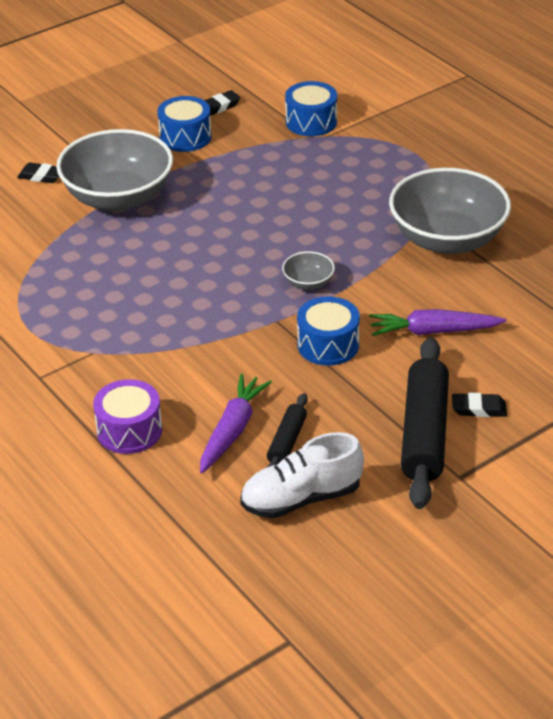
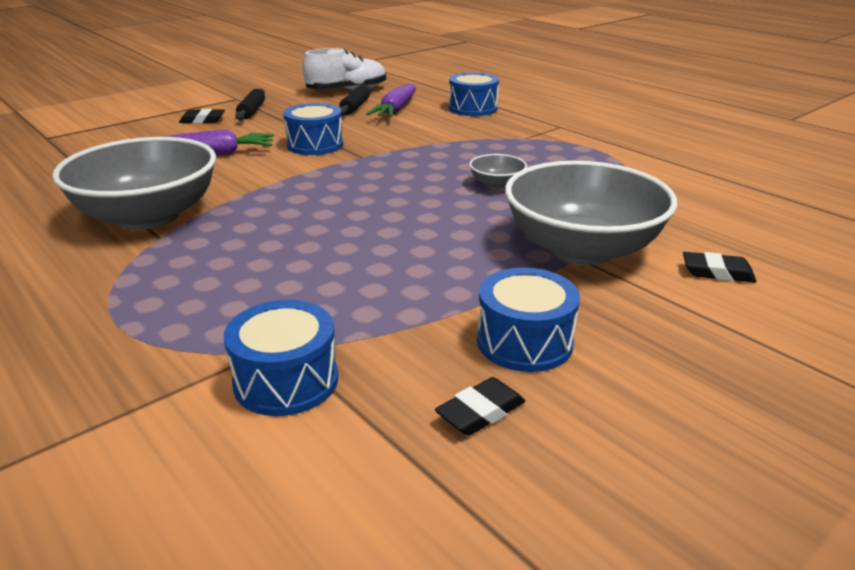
camera: 175 degrees right, 10 degrees down
purple drum [93,379,162,454] -> blue drum [449,72,499,116]
grey bowl [282,251,335,290] -> grey bowl moved to [469,154,527,189]
black rolling pin [401,337,449,509] -> black rolling pin [235,89,265,120], size x0.51

